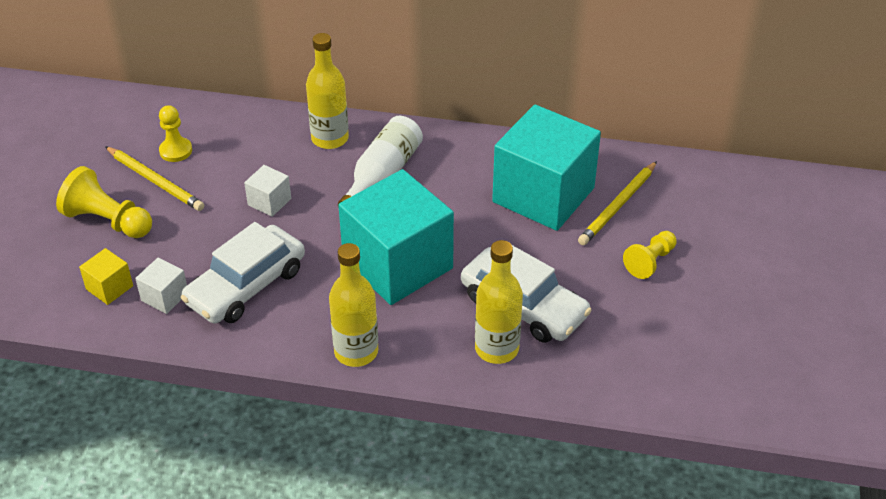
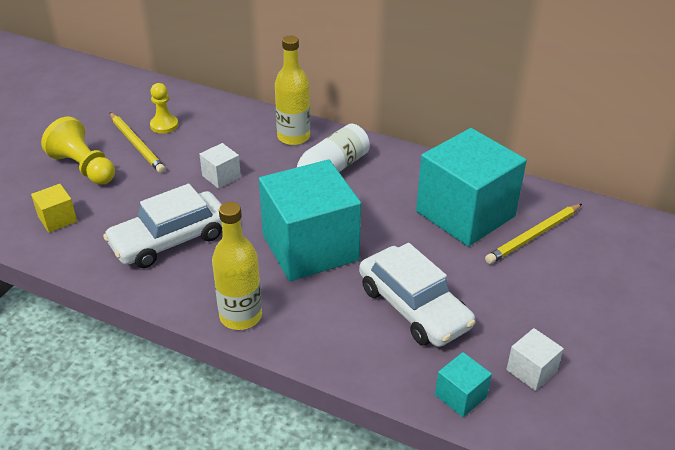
camera: 15 degrees right, 5 degrees down
white cube [135,258,187,314] -> white cube moved to [506,328,564,391]
yellow bottle [475,240,523,364] -> none
yellow pawn [623,231,677,279] -> none
none -> turquoise cube [435,352,492,417]

